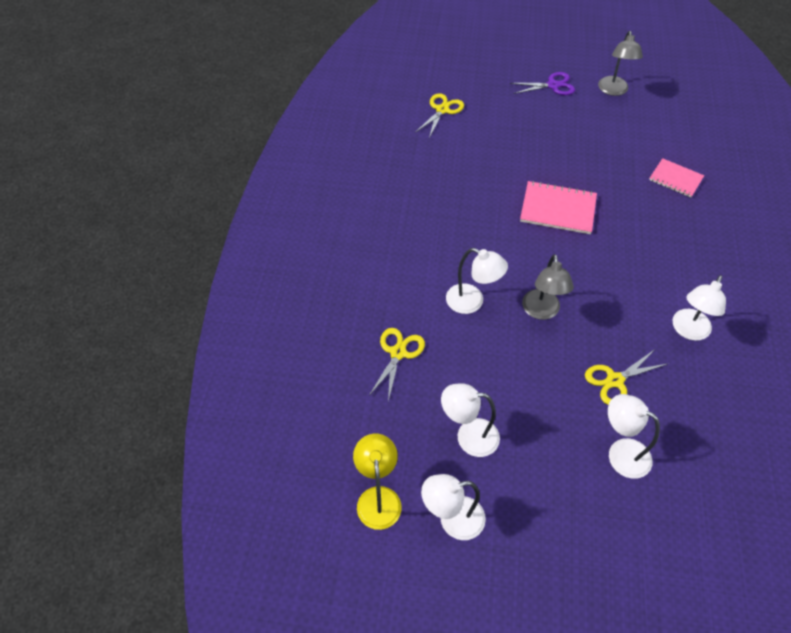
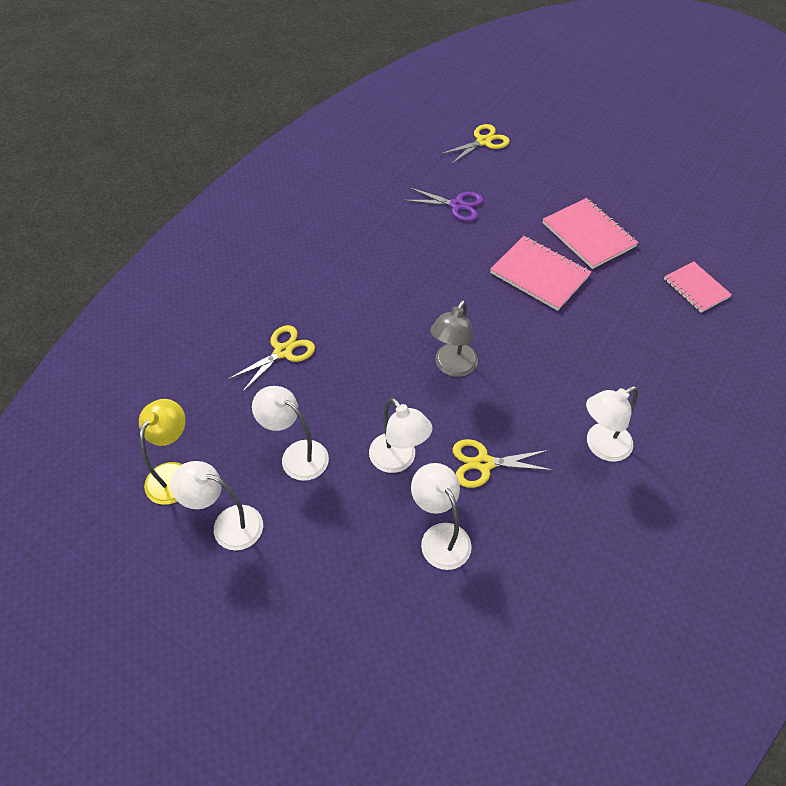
camera: 25 degrees right, 0 degrees up
white lamp [446,248,508,314] -> white lamp moved to [369,398,433,473]
purple scissors [510,72,575,95] -> purple scissors moved to [404,187,483,222]
grey lamp [598,31,643,96] -> none
none -> pink notebook [543,198,638,269]

